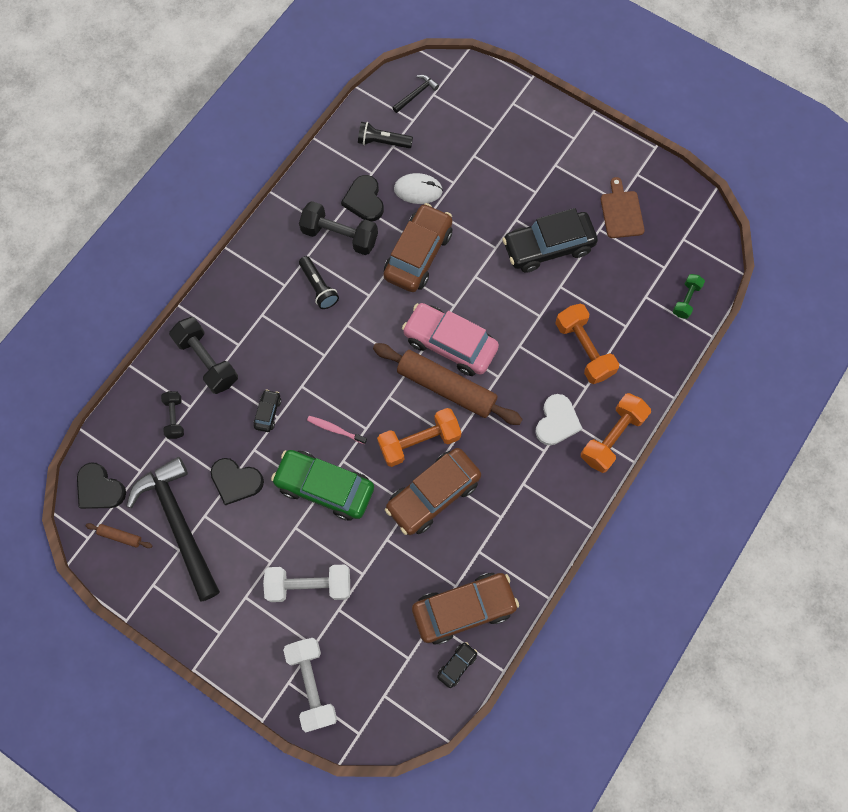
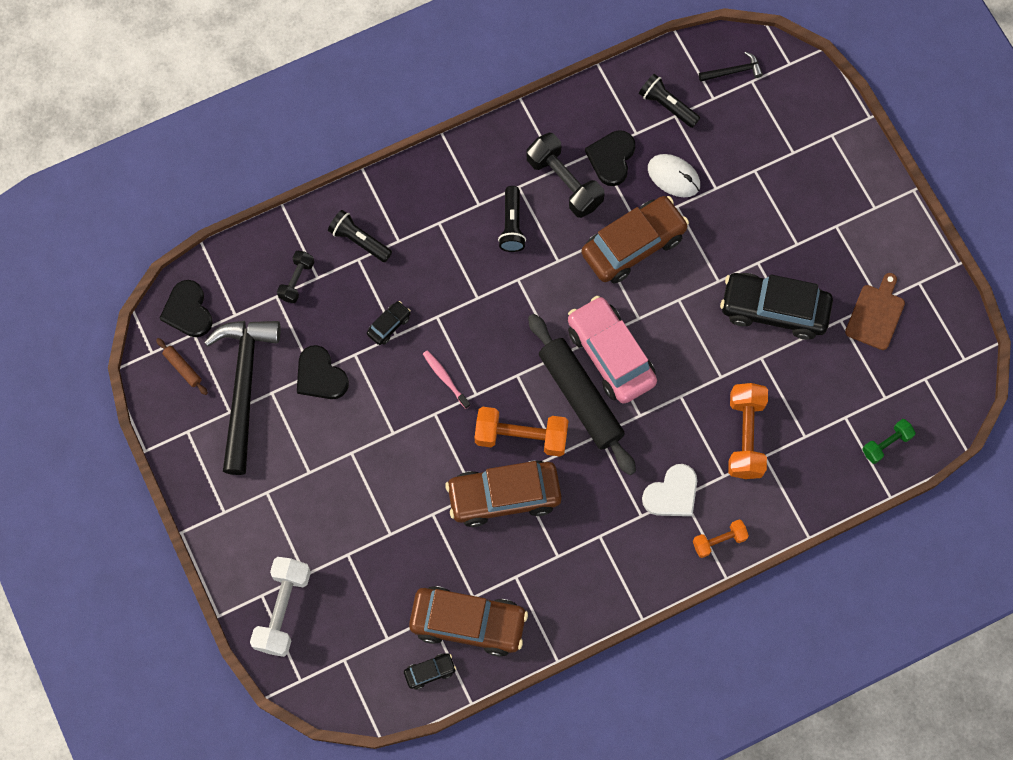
camera: 30 degrees right, 0 degrees up
black dumbbell [169,317,238,394] -> black flashlight [328,210,392,262]
white dumbbell [263,565,350,602] -> none
green car [271,450,374,521] -> none
brown rolling pin [373,343,523,425] -> black rolling pin [528,314,636,475]
orange dumbbell [581,393,651,473] -> orange dumbbell [693,519,749,558], size x0.57

